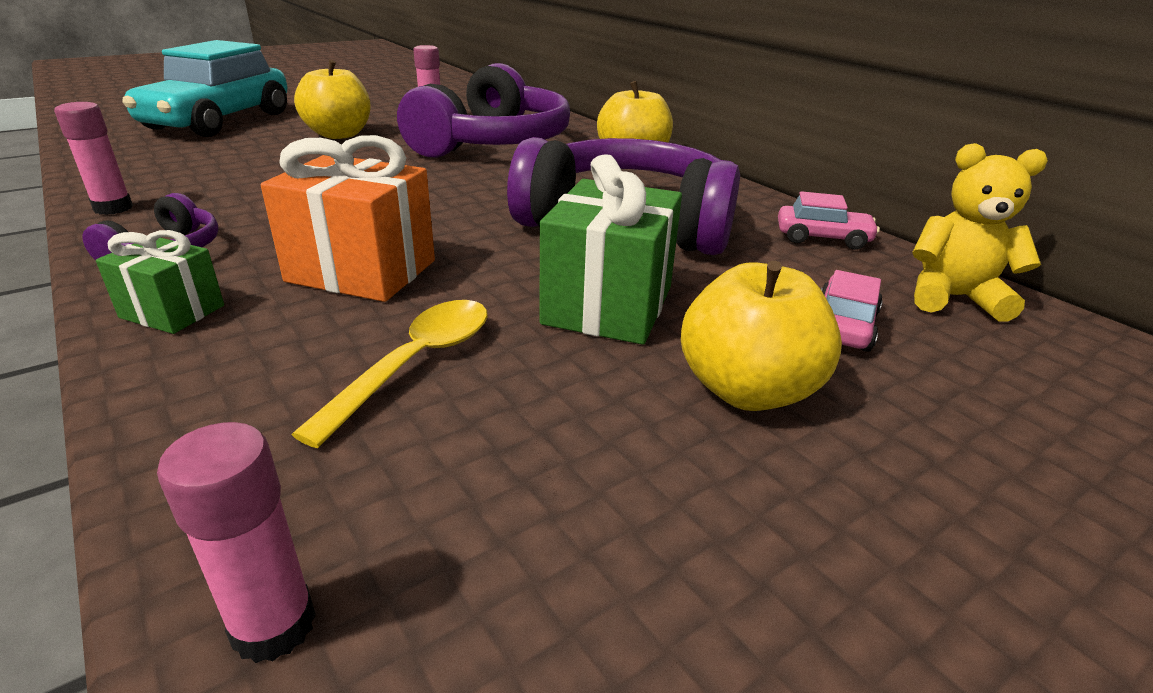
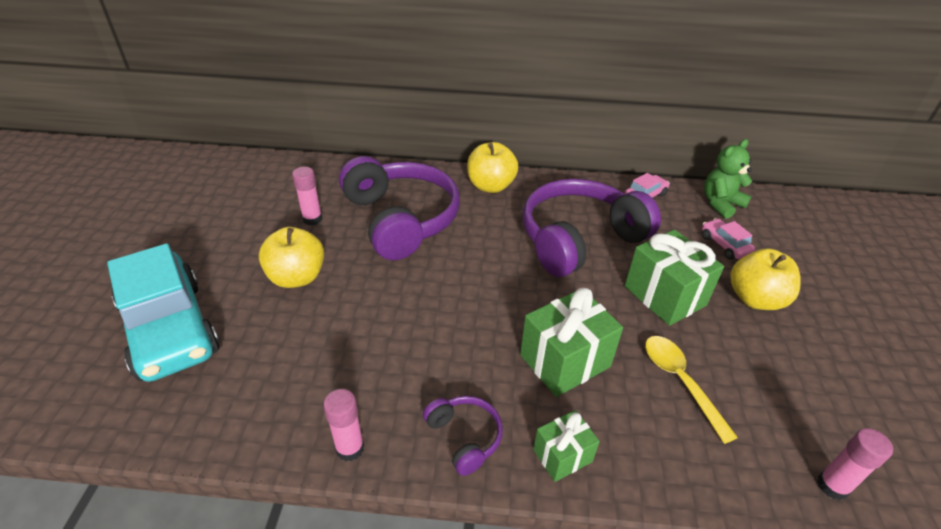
camera: 50 degrees left, 10 degrees up
orange gift [261,135,435,302] -> green gift [520,288,623,397]
yellow teddy bear [912,143,1048,322] -> green teddy bear [704,139,752,219]

